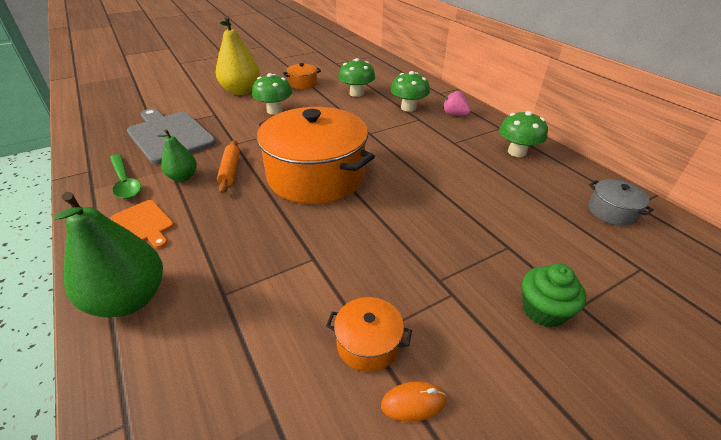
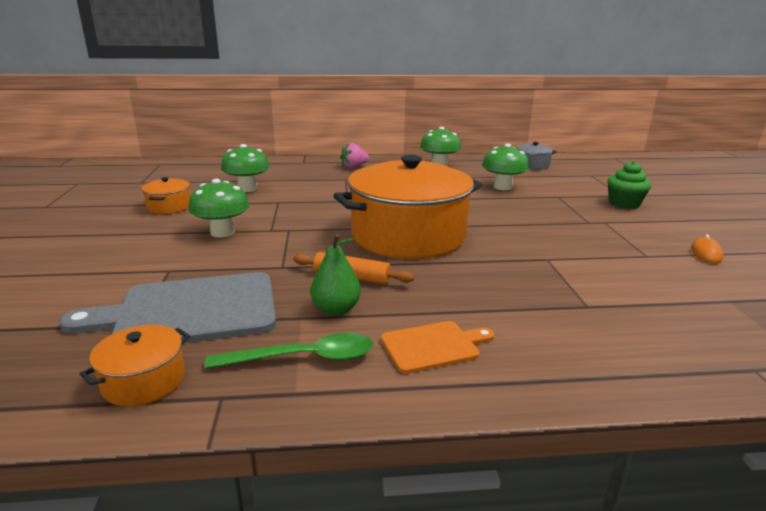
camera: 65 degrees left, 15 degrees down
green pear [54,192,163,318] -> none
yellow pear [216,16,260,95] -> none
orange pot [326,297,412,372] -> orange pot moved to [80,325,190,406]
green mushroom [391,71,430,112] -> green mushroom moved to [482,143,529,190]

